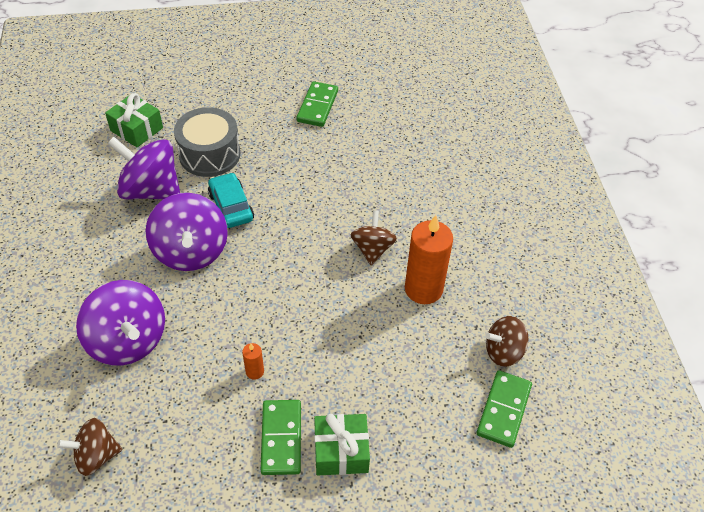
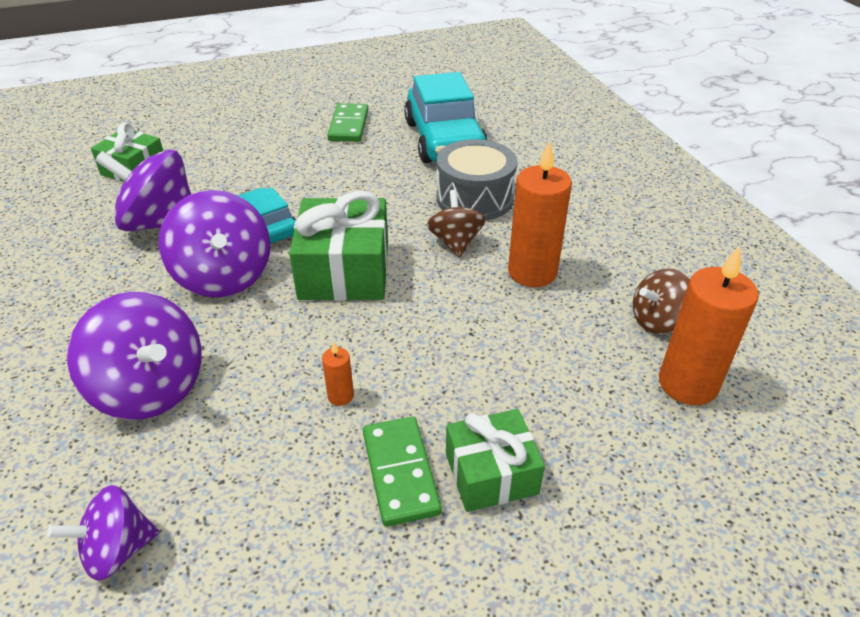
camera: 10 degrees left, 10 degrees down
brown spinning top [57,418,123,476] -> purple spinning top [47,485,160,581]
grey drum [174,107,240,177] -> grey drum moved to [437,139,517,221]
green domino [477,370,532,448] -> orange candle [659,246,759,405]
none -> green gift [289,191,388,301]
none -> turquoise car [404,72,488,163]

